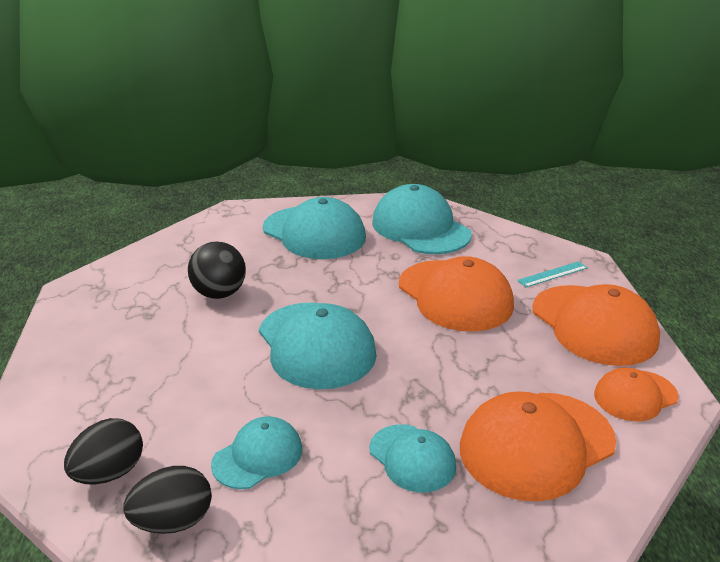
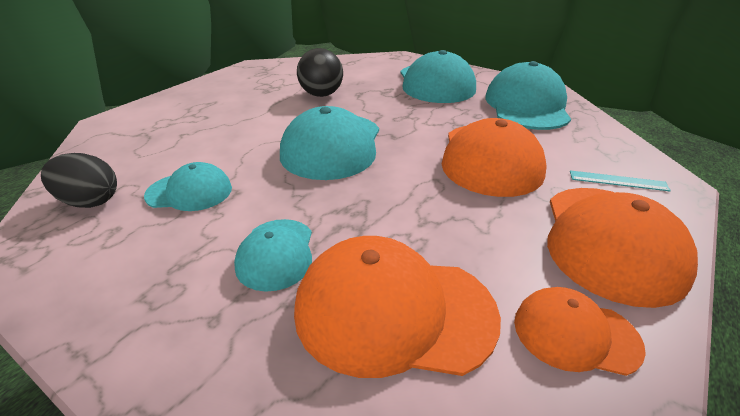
camera: 40 degrees right, 5 degrees up
black egg [64,418,143,485] -> none

